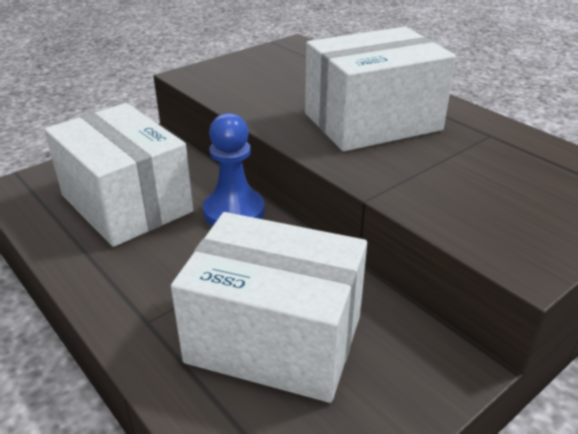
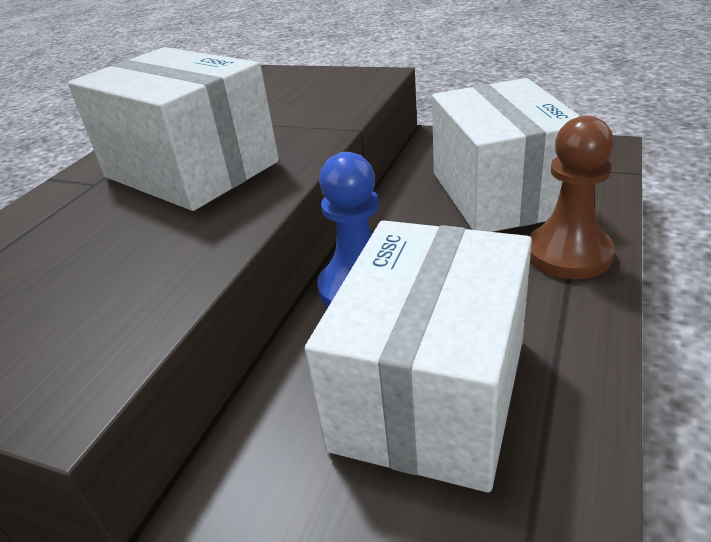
camera: 115 degrees left, 0 degrees up
none -> brown pawn [529,115,615,279]

